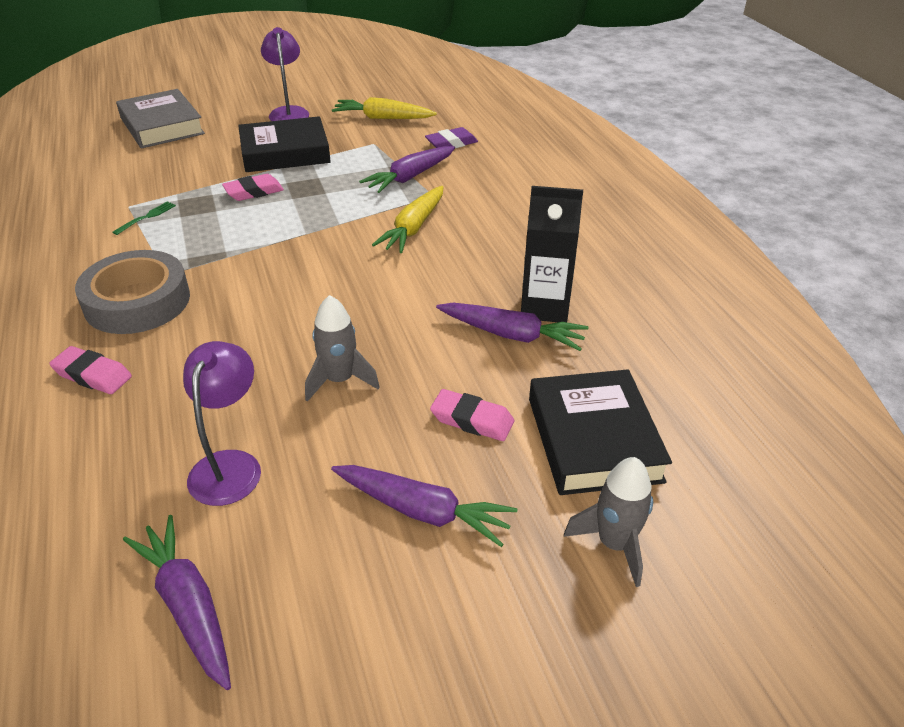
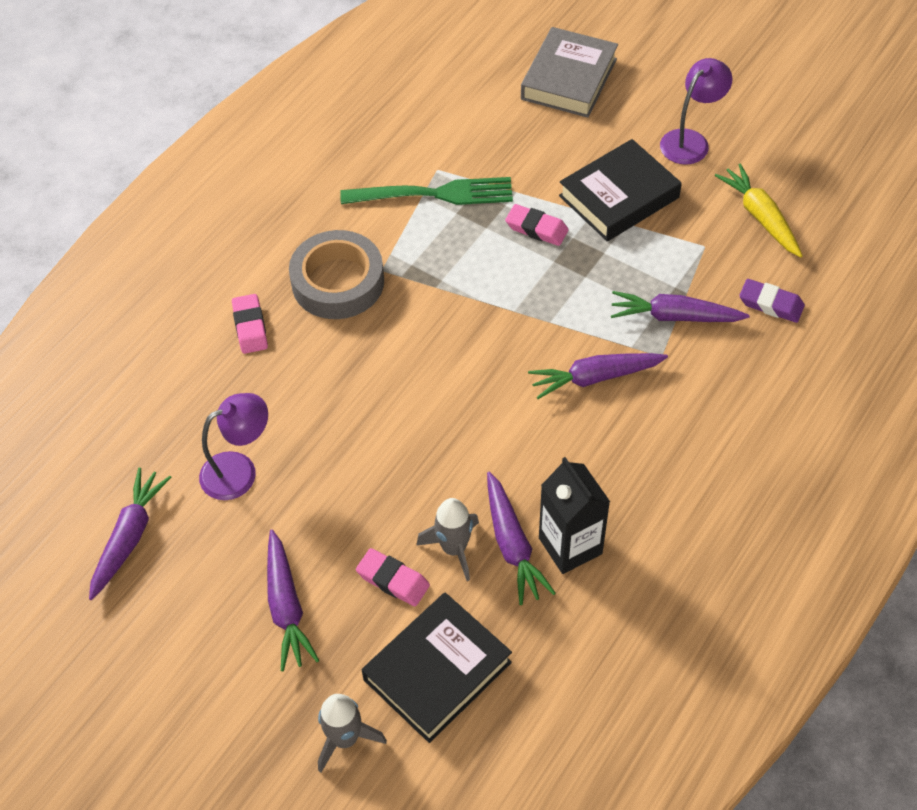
camera: 55 degrees right, 15 degrees up
green fork [113,201,176,235] -> green fork [340,177,513,205], size x2.42
black book [238,116,331,172] -> black book turned 75 degrees counterclockwise [559,139,682,241]
grey rocket [305,295,380,402] -> grey rocket moved to [416,498,479,581]
yellow carrot [372,186,443,253] -> purple carrot [528,353,668,399]
pink eraser [430,389,514,441] -> pink eraser turned 45 degrees counterclockwise [356,548,430,606]

